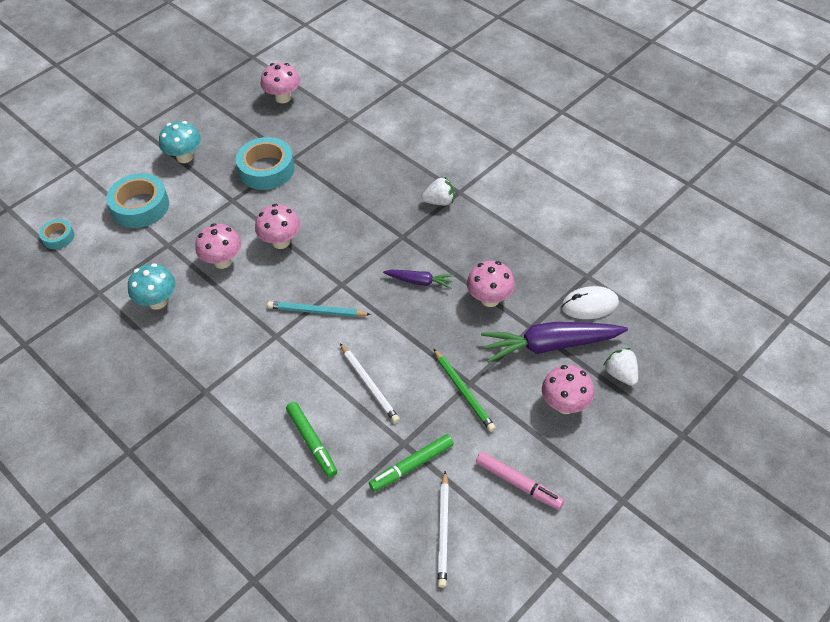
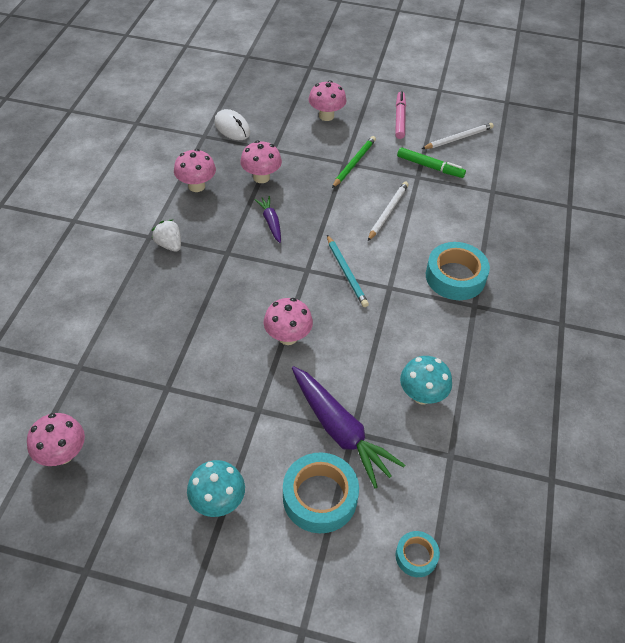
camera: 125 degrees left, 0 degrees up
pink mushroom [195,223,241,269] -> pink mushroom moved to [174,149,216,192]
turquoise tape [236,137,295,190] -> turquoise tape moved to [426,242,490,300]
green marker [286,402,337,478] -> none
purple carrot [481,322,628,363] -> purple carrot moved to [292,366,405,488]
white strawberry [603,348,638,386] -> none

